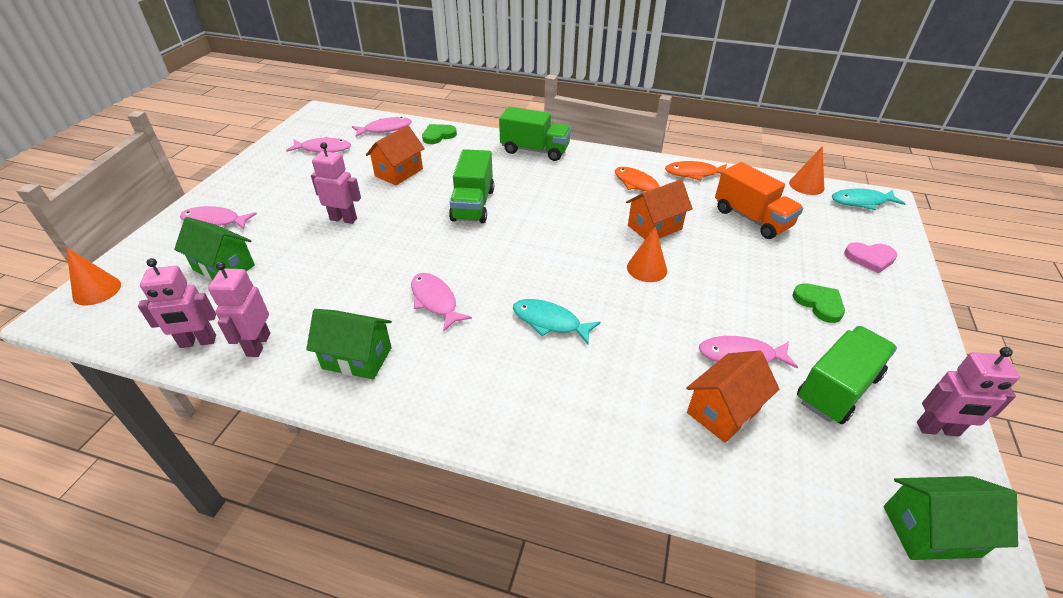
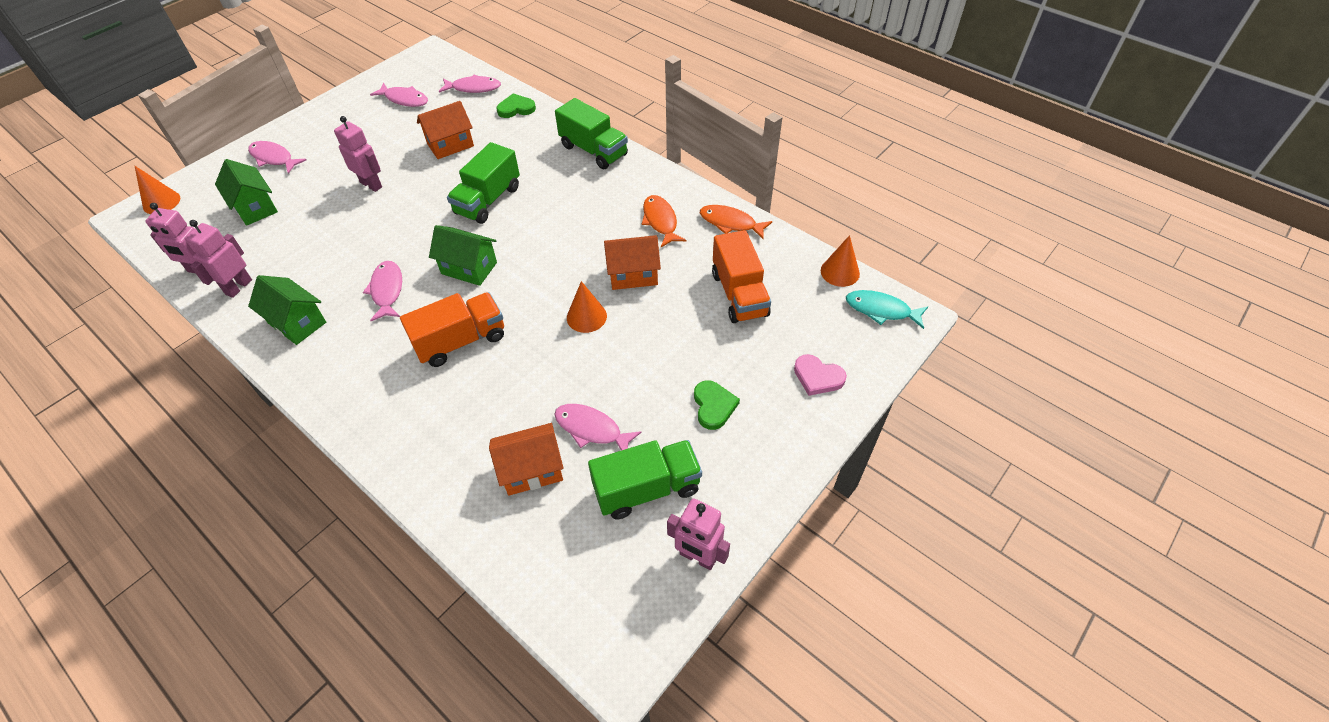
camera: 25 degrees right, 10 degrees up
turquoise fish [513,299,600,344] -> orange truck [400,292,504,367]
green house [883,476,1018,560] -> green house moved to [429,225,497,286]

